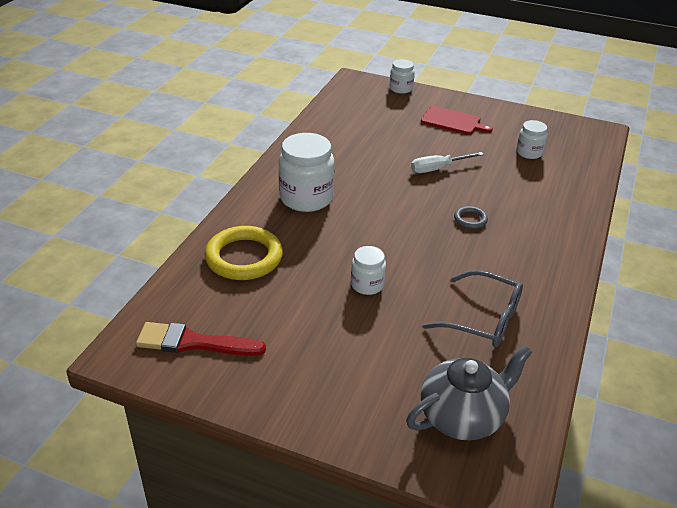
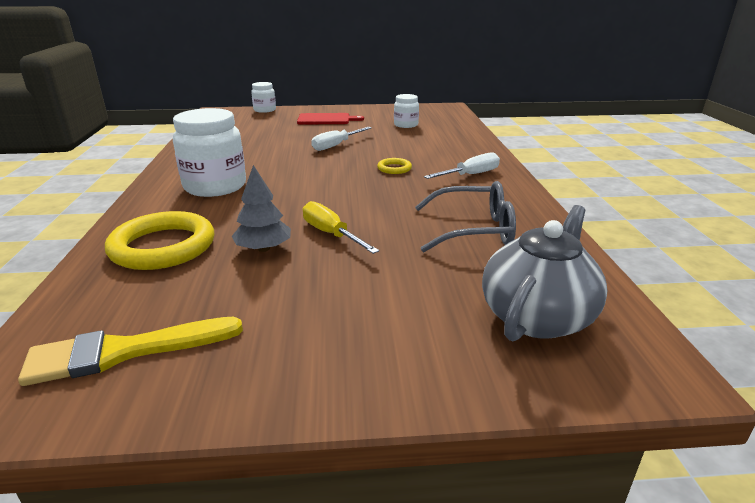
camera: 25 degrees left, 10 degrees down
red brush [136,322,266,356] -> yellow brush [18,317,243,386]
white jar [351,246,386,295] -> yellow screwdriver [303,201,379,254]
grey ring [454,206,488,229] -> yellow ring [377,158,412,174]
none -> grey tree [232,165,291,252]
none -> white screwdriver [424,152,500,179]

